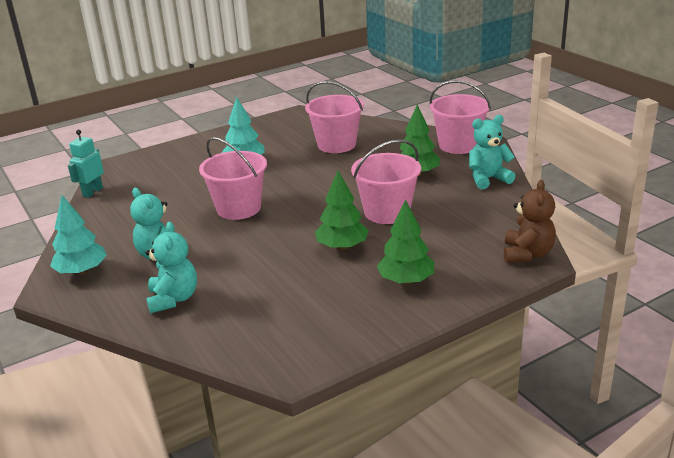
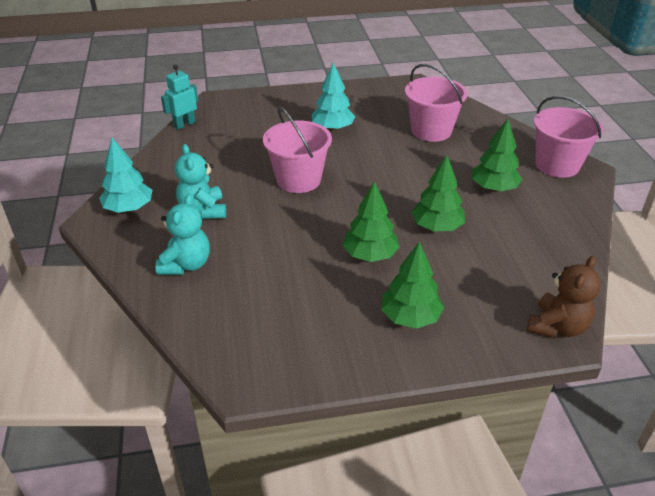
camera: 20 degrees right, 10 degrees up
pink bucket [351,139,421,224] -> green tree [411,155,465,231]
turquoise teddy bear [469,115,515,189] -> none

